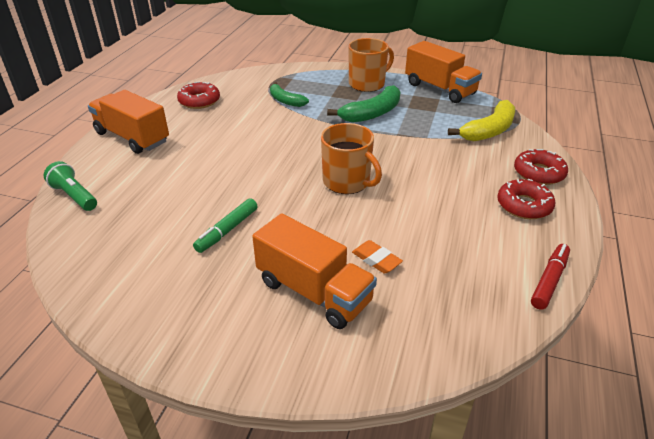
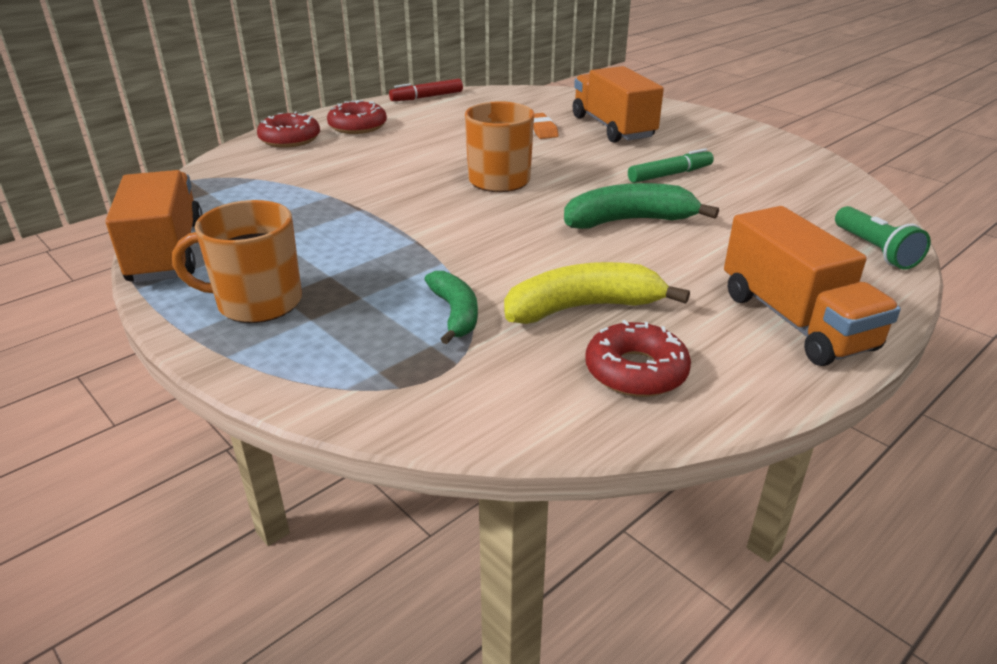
camera: 150 degrees left, 5 degrees down
green banana [327,85,400,123] -> green banana moved to [564,183,719,229]
yellow banana [448,100,515,142] -> yellow banana moved to [504,262,690,324]

